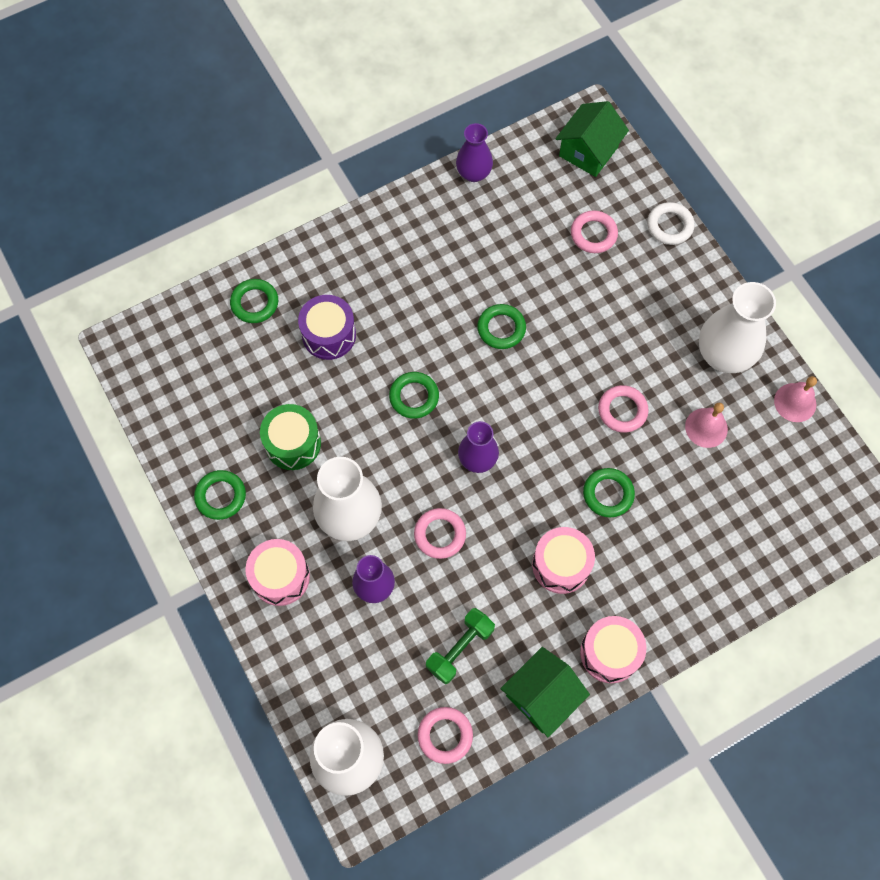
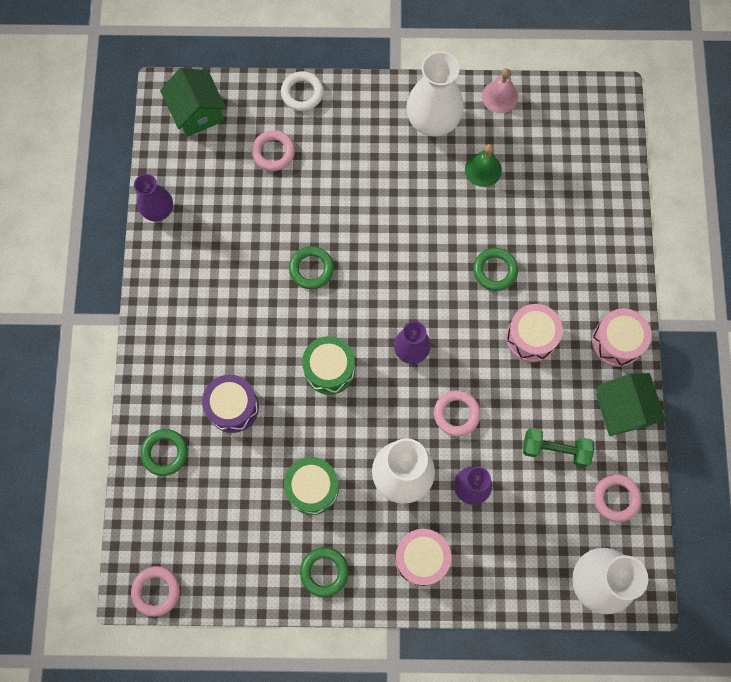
camera: 60 degrees left, 5 degrees up
green ring [389,372,439,419] -> green drum [302,336,355,395]
green dumbbell [426,608,495,684] -> green dumbbell turned 60 degrees counterclockwise [523,428,594,467]
pink ring [598,385,649,433] -> pink ring moved to [131,566,180,617]
pink bell [685,403,728,448] -> green bell [465,144,502,187]

